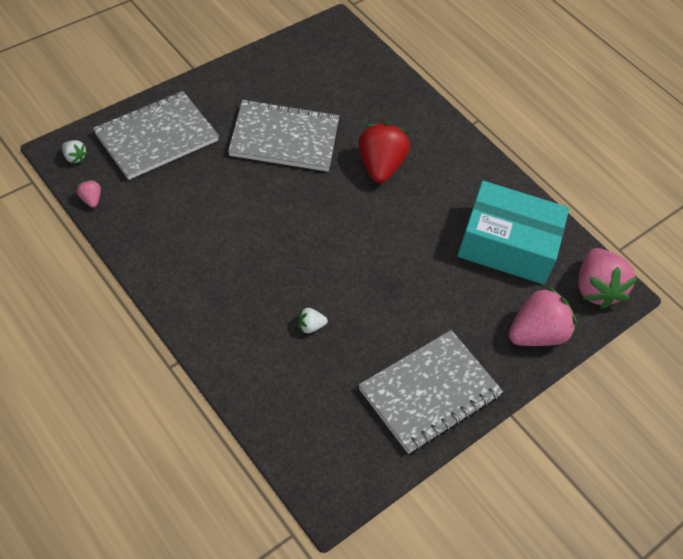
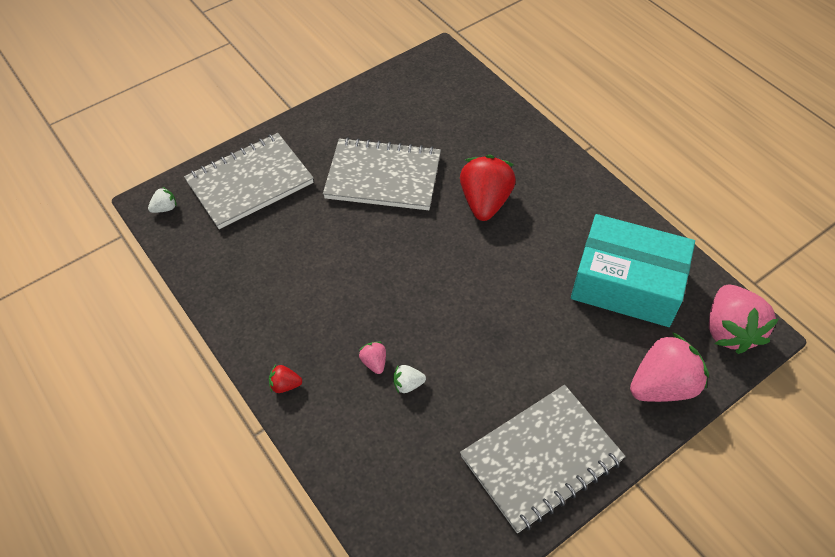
camera: 10 degrees right, 0 degrees up
white strawberry [62,140,88,163] -> white strawberry turned 75 degrees counterclockwise [148,187,177,213]
pink strawberry [77,180,101,208] -> pink strawberry moved to [359,342,386,374]
none -> red strawberry [269,365,302,393]

